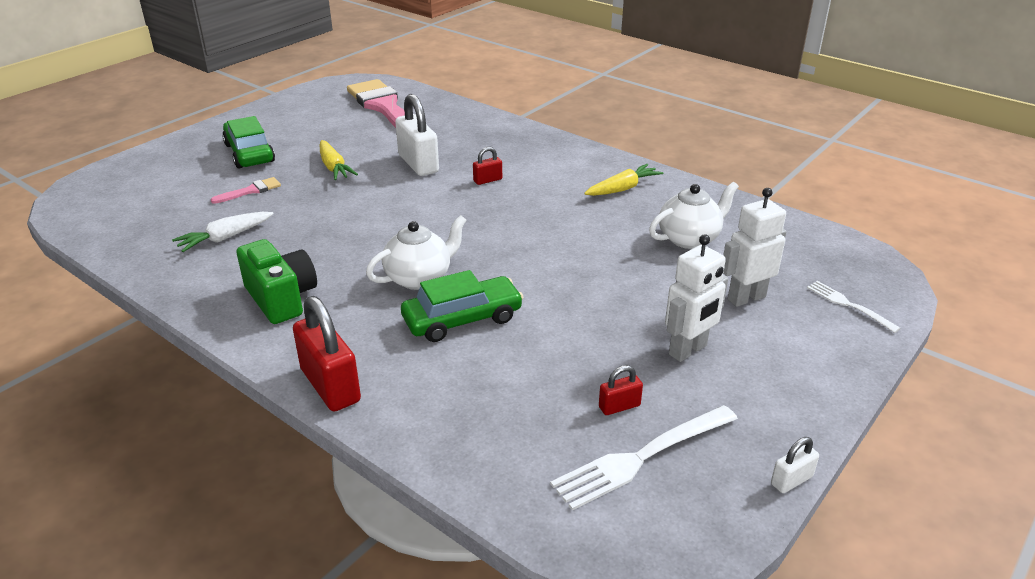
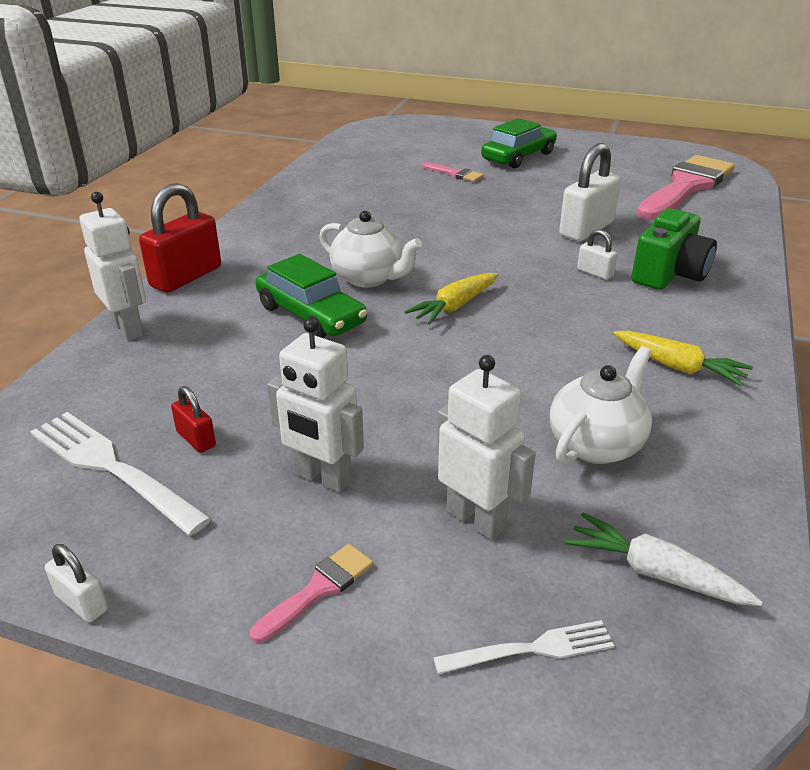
camera: 70 degrees right, 0 degrees up
white carrot [172,212,274,252] -> white carrot moved to [566,512,762,606]
green camera [237,239,317,324] -> green camera moved to [631,208,717,290]
yellow carrot [320,140,358,180] -> yellow carrot moved to [405,273,498,325]
red padlock [473,147,502,185] -> white padlock [577,229,617,280]
white teapot [649,182,739,249] -> white teapot turned 90 degrees counterclockwise [550,346,652,464]
white fork [807,281,901,333] -> white fork turned 45 degrees clockwise [433,620,614,674]
none -> white robot [79,192,146,341]
none -> pink brush [250,544,373,643]

